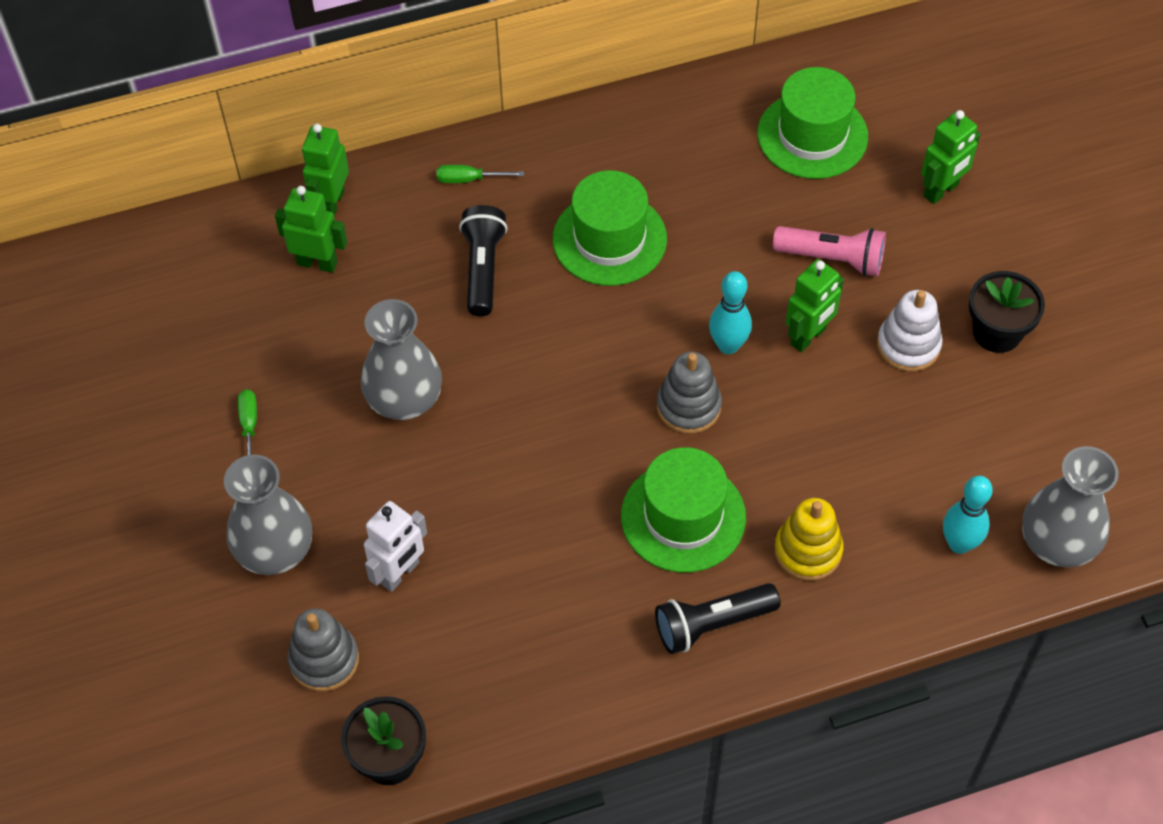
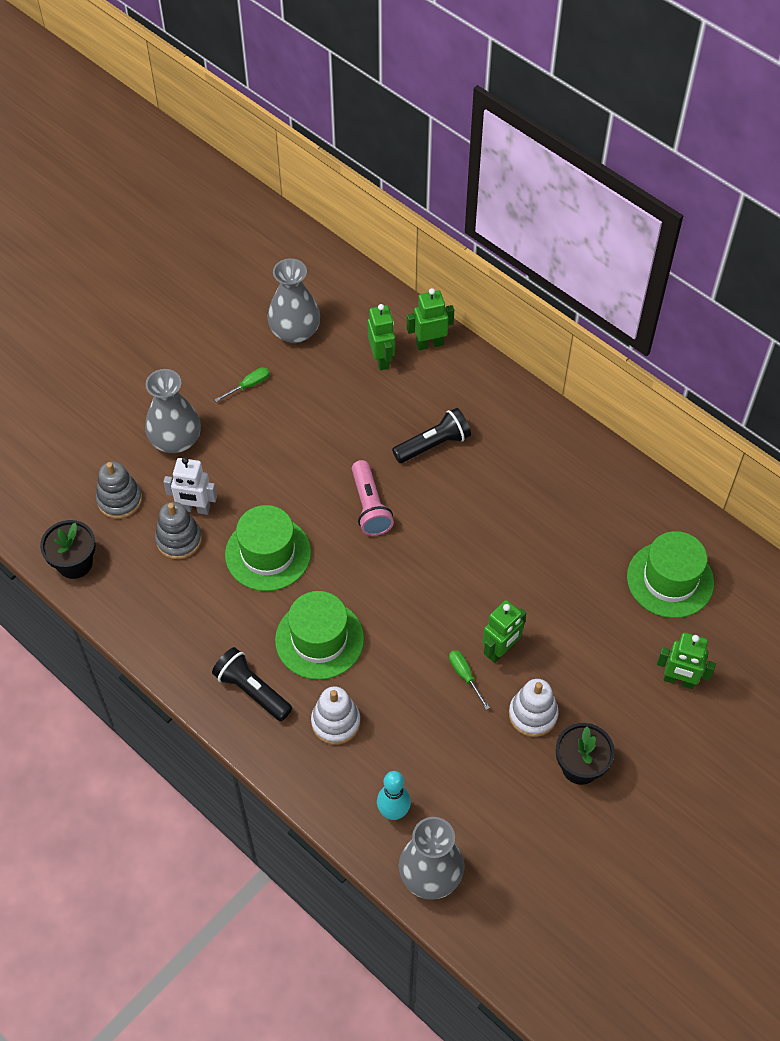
camera: 60 degrees right, 0 degrees up
grey vase [360,299,442,420] -> grey vase moved to [267,258,320,343]
green screwdriver [437,165,524,183] -> green screwdriver moved to [449,650,490,710]
green hat [553,170,667,286] -> green hat moved to [225,505,311,591]
grey stacking toy [657,352,722,434] -> grey stacking toy moved to [155,502,202,559]
turquoise bowling pin [709,271,752,354] -> none
pink flashlight [773,226,886,276] -> pink flashlight moved to [352,460,394,536]
yellow stacking toy [774,498,843,581] -> white stacking toy [311,686,360,745]
green robot [786,259,844,352] -> green robot turned 60 degrees counterclockwise [483,600,526,663]

